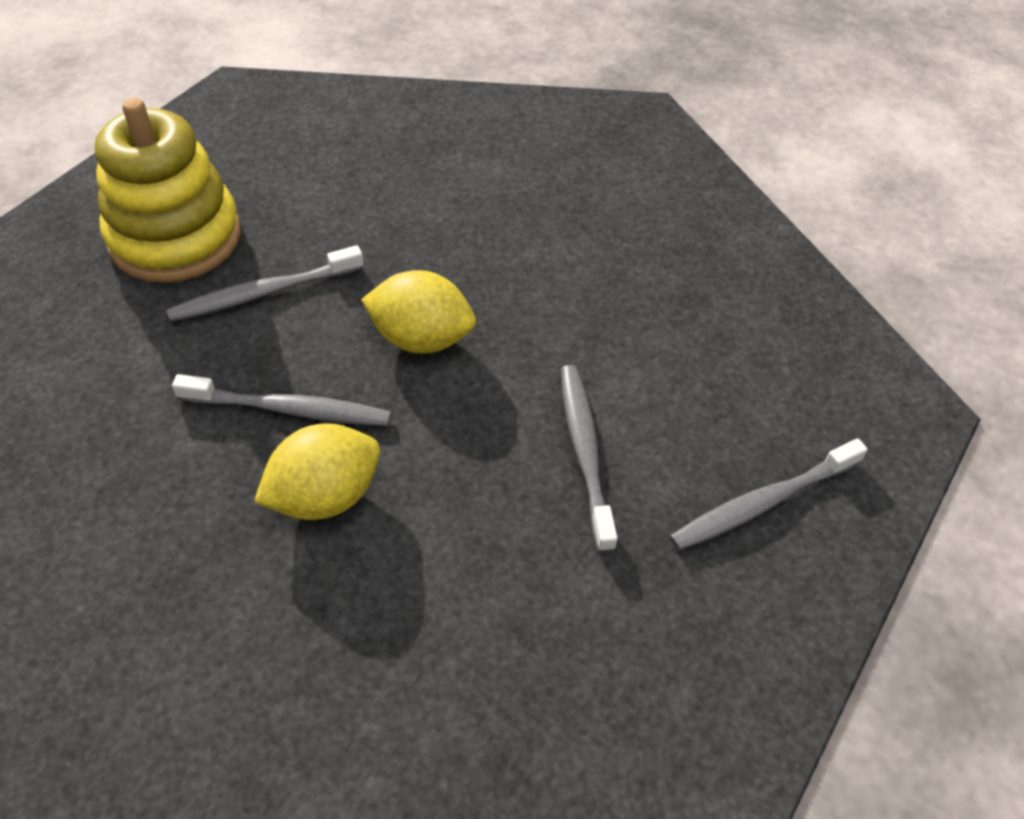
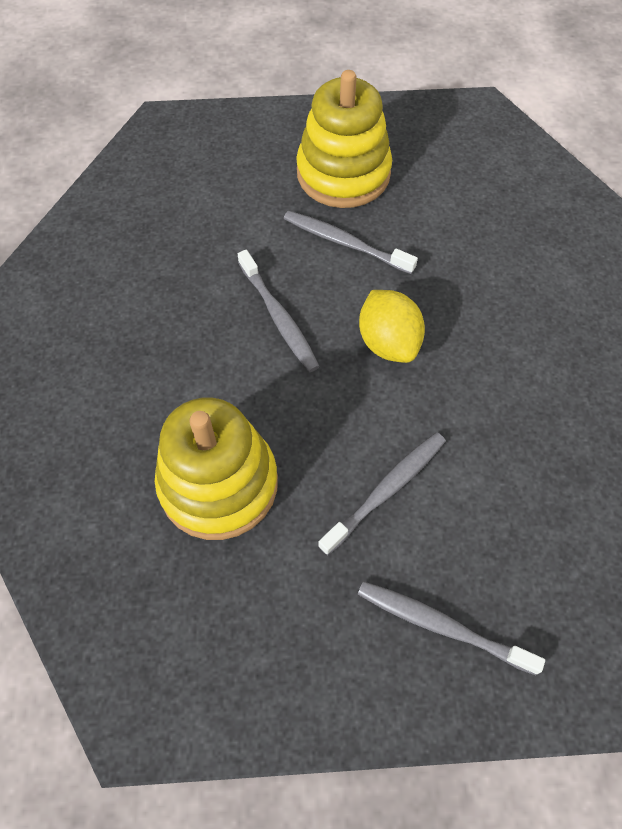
camera: 55 degrees right, 10 degrees up
yellow lemon [254,423,380,520] -> none
none -> yellow stacking toy [155,397,278,540]

